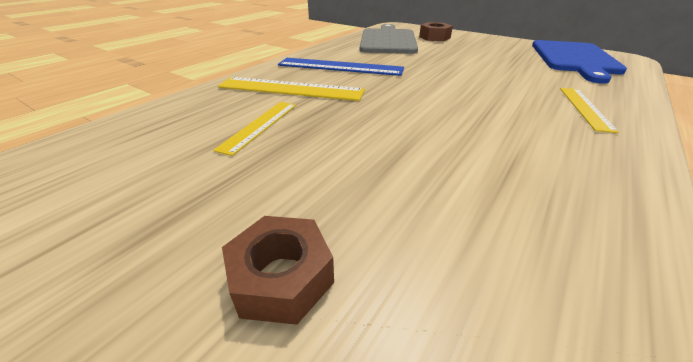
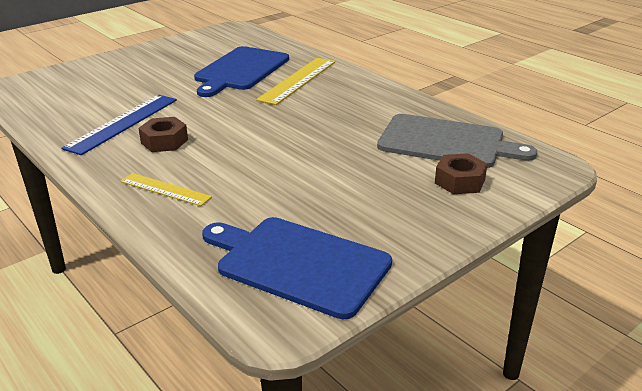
camera: 105 degrees right, 5 degrees down
yellow ruler [213,102,296,156] -> blue cutting board [194,46,289,97]
brown nut [222,216,334,325] -> brown nut moved to [138,117,188,152]
blue ruler [278,58,404,76] -> blue ruler moved to [61,95,177,155]

